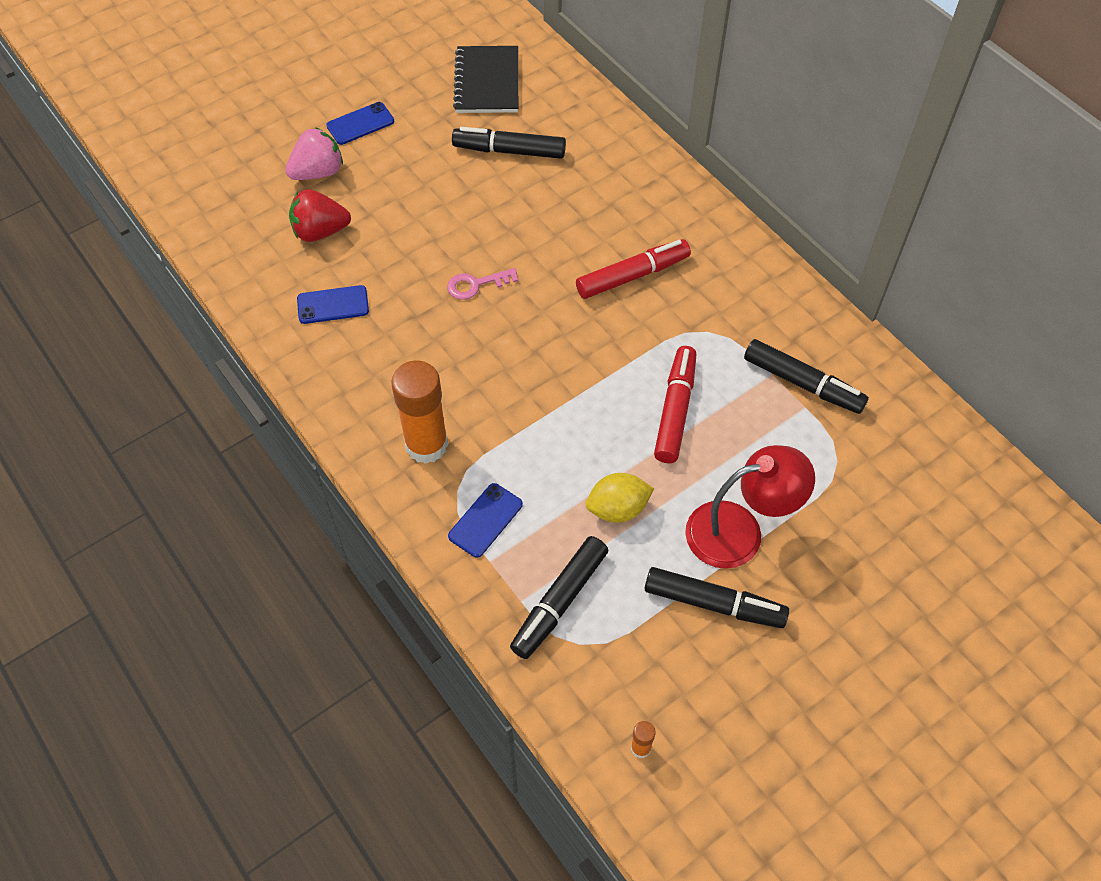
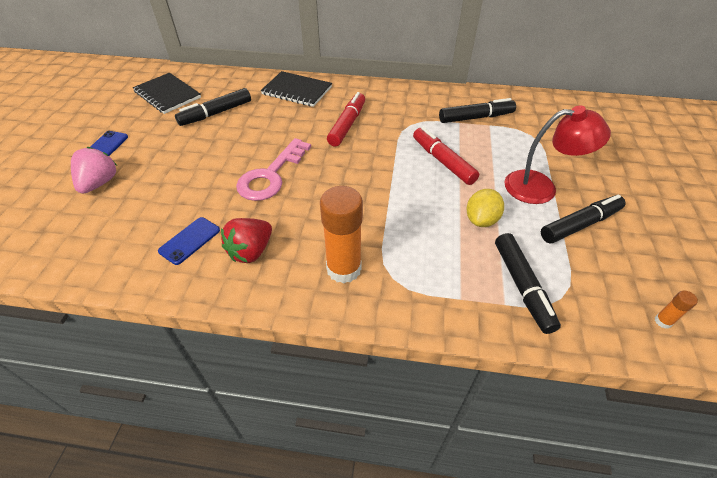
camera: 45 degrees left, 10 degrees down
red strawberry [289,189,351,242] -> red strawberry moved to [221,218,272,263]
pink key [447,268,518,300] -> pink key [236,138,311,201], size x1.89
blue phone [448,483,523,558] -> none
red lamp [685,445,815,569] -> red lamp turned 60 degrees clockwise [504,106,611,204]
none -> black notebook [261,71,332,107]

